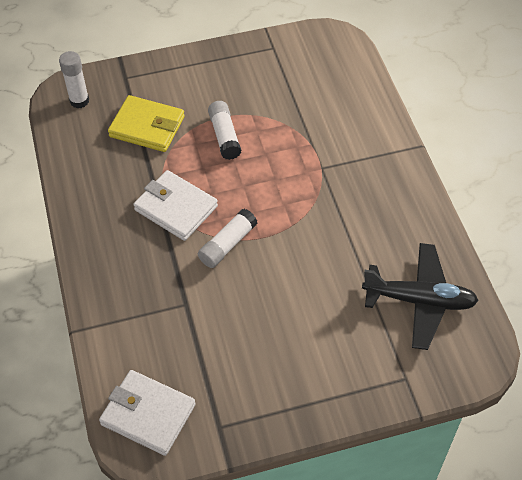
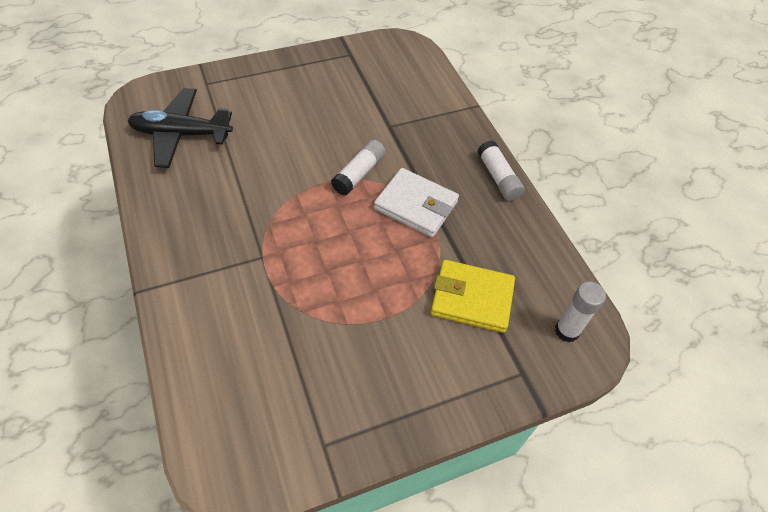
camera: 170 degrees right, 0 degrees up
white wallet [99,370,196,456] -> none
white glue stick [208,101,241,160] -> white glue stick moved to [478,141,525,201]

